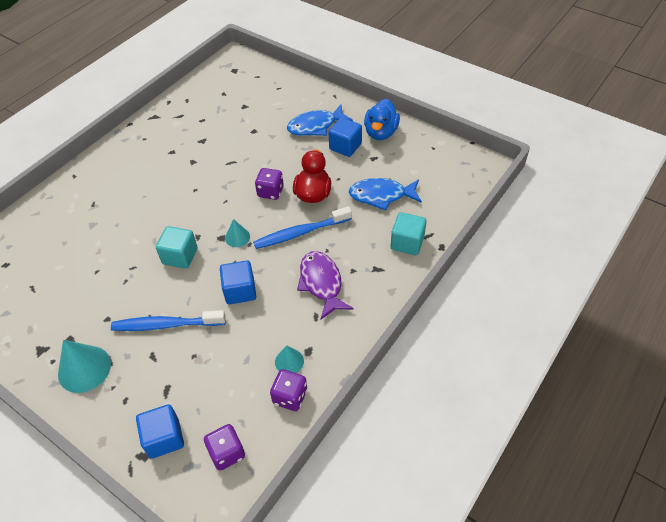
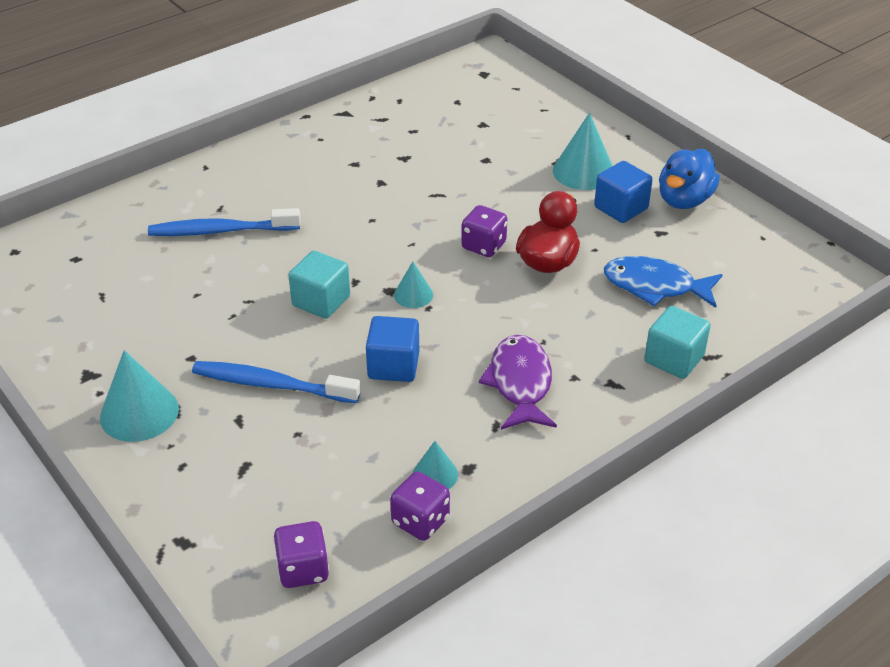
camera: 15 degrees right, 10 degrees down
blue cube [136,404,184,459] -> none
blue toothbrush [253,206,352,249] -> blue toothbrush moved to [148,208,301,236]
blue fish [287,105,353,136] -> turquoise cone [553,113,612,190]

